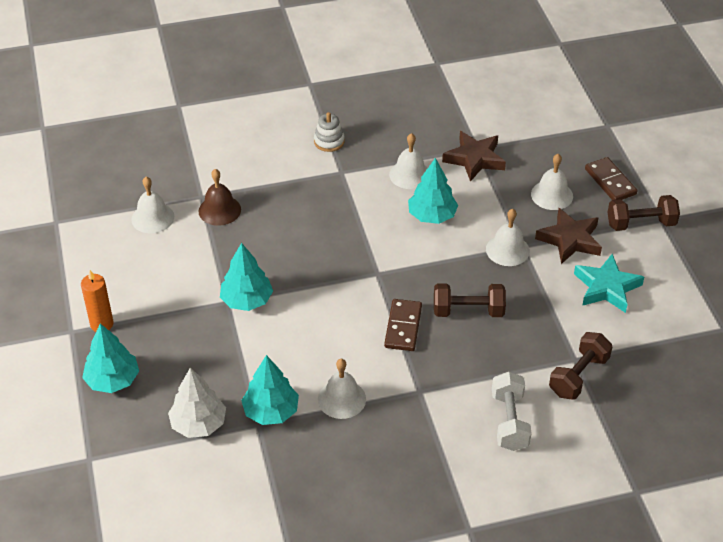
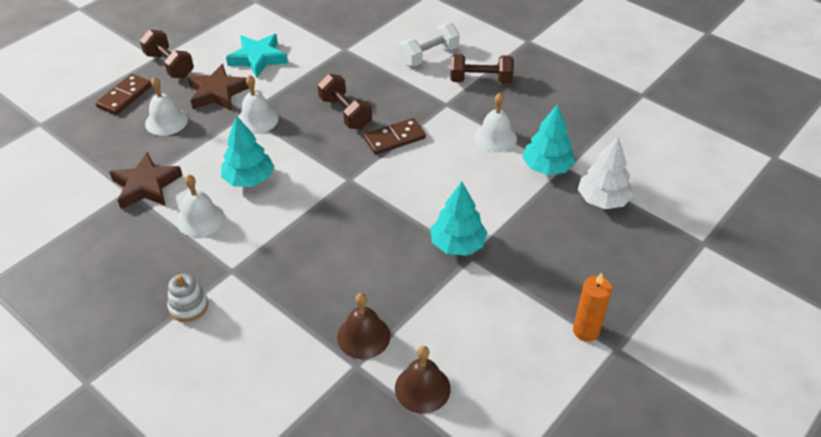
camera: 125 degrees left, 0 degrees up
turquoise tree [82,323,139,393] -> none
white bell [131,177,174,233] -> brown bell [395,346,451,414]
brown dumbbell [549,332,613,400] -> brown dumbbell moved to [450,54,514,84]

